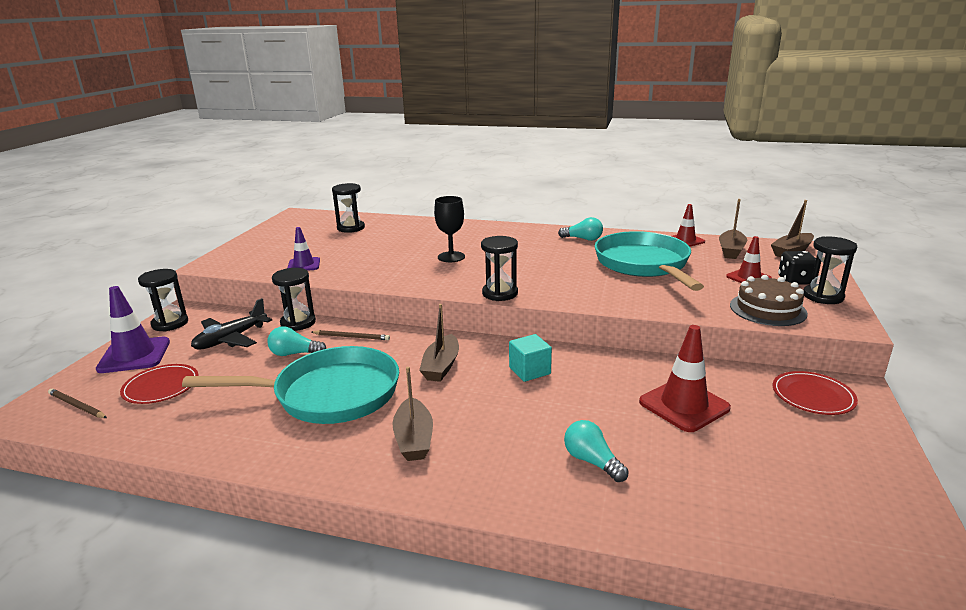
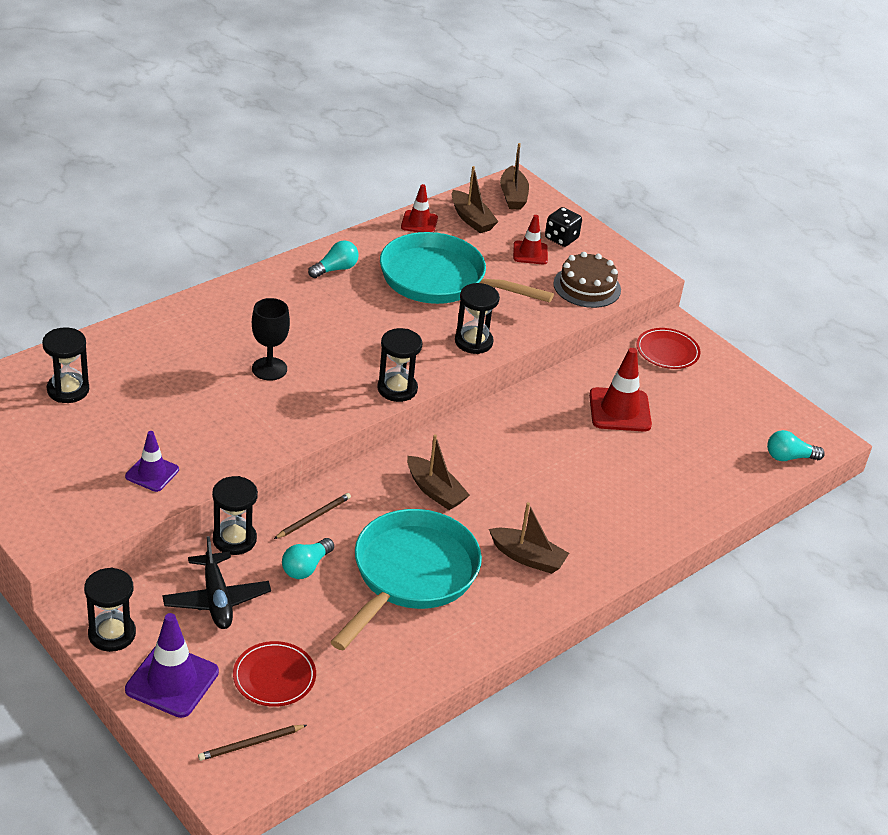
camera: 60 degrees left, 15 degrees up
turquoise cube [509,334,552,382] -> none
turquoise light bulb [564,420,629,482] -> turquoise light bulb moved to [767,430,825,461]
black hourglass [804,236,857,304] -> black hourglass moved to [455,283,500,354]

